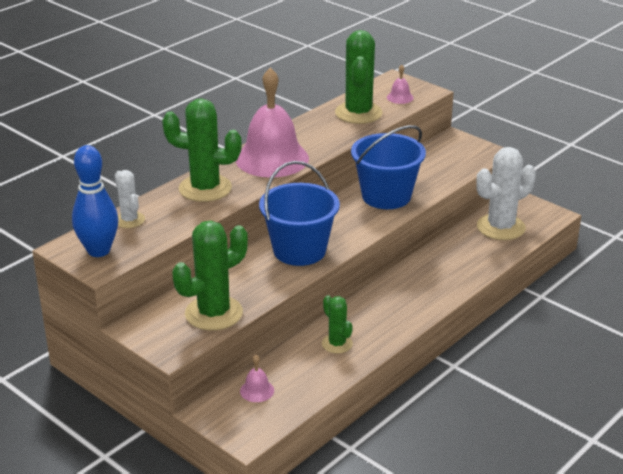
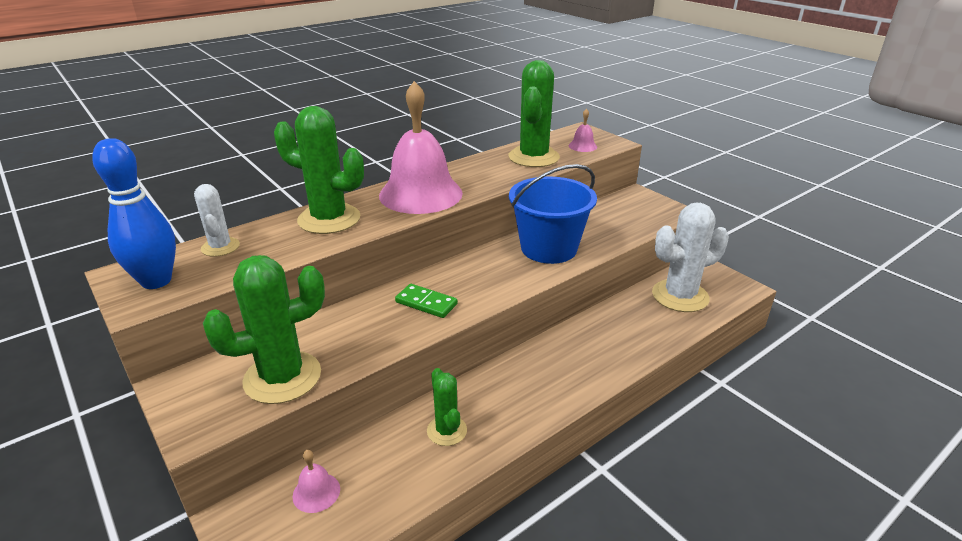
camera: 10 degrees right, 0 degrees up
blue bucket [259,161,340,266] -> green domino [395,284,458,318]

